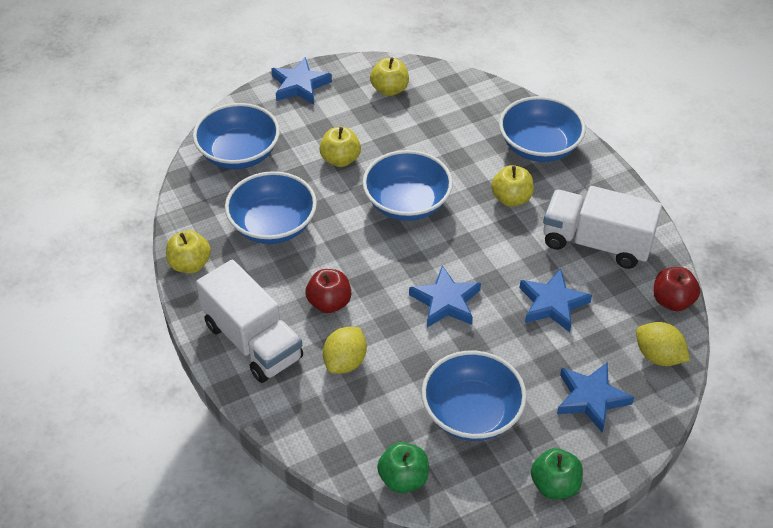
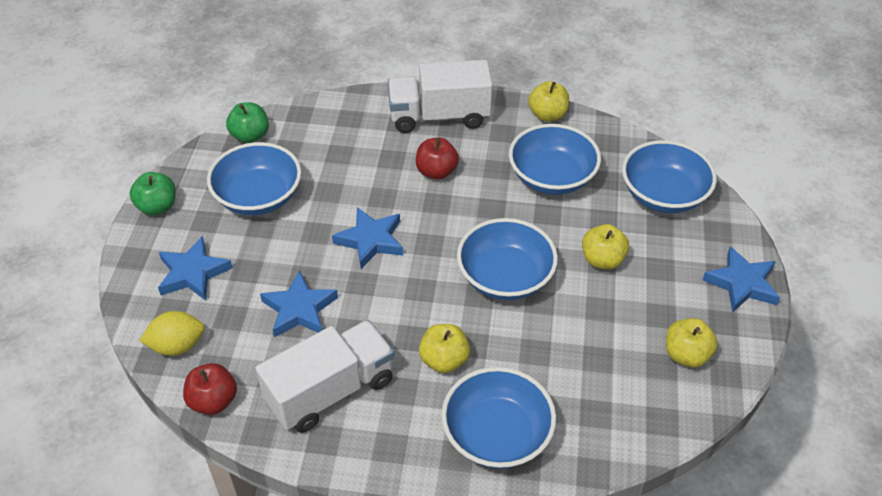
camera: 125 degrees right, 0 degrees up
yellow lemon [323,327,367,374] -> none

